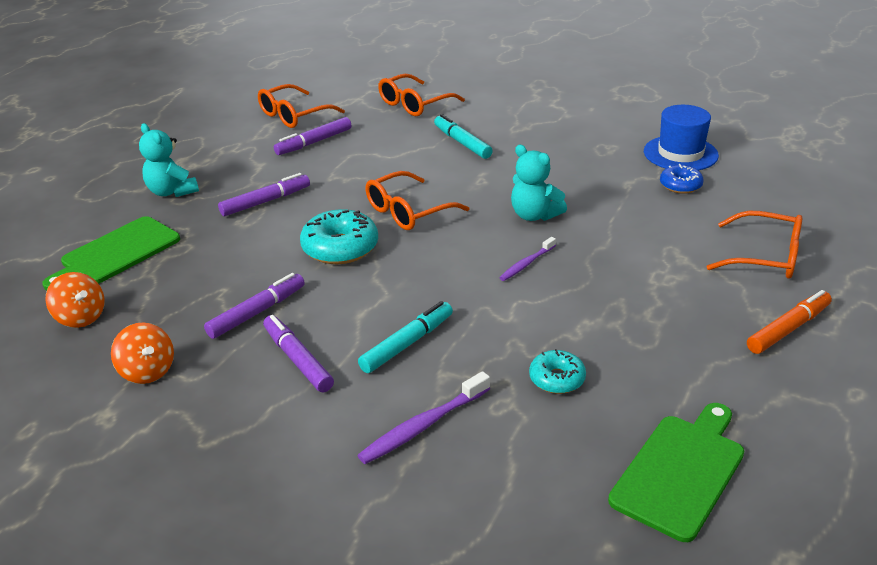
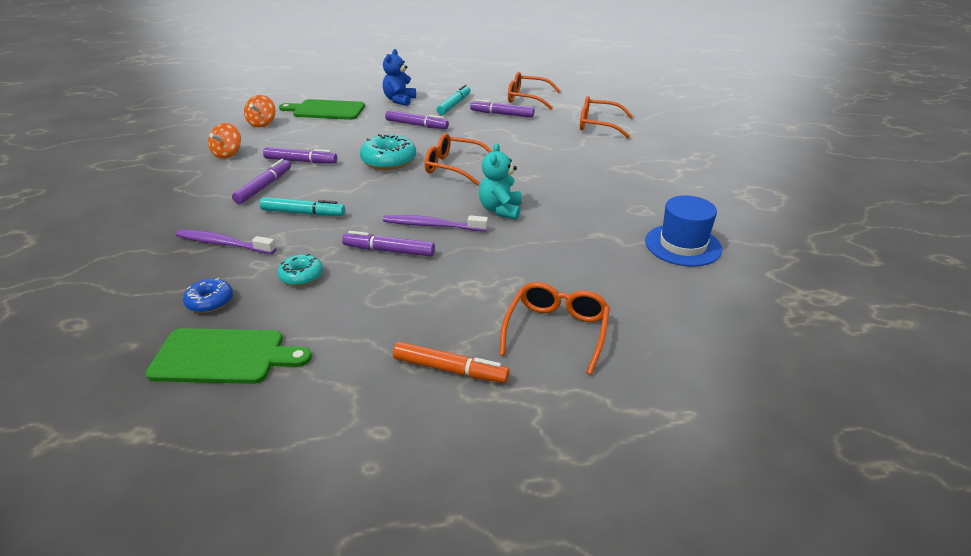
camera: 55 degrees right, 0 degrees up
turquoise teddy bear [139,123,199,197] -> blue teddy bear [383,49,416,106]
turquoise marker [434,114,493,159] -> turquoise marker moved to [437,85,471,115]
purple toothbrush [499,237,556,281] -> purple toothbrush [383,215,488,232], size x1.57
blue donut [660,164,704,194] -> blue donut moved to [183,278,233,313]
orange glasses [707,211,802,279] -> orange glasses turned 150 degrees counterclockwise [499,282,610,375]
none -> purple marker [342,231,435,257]

